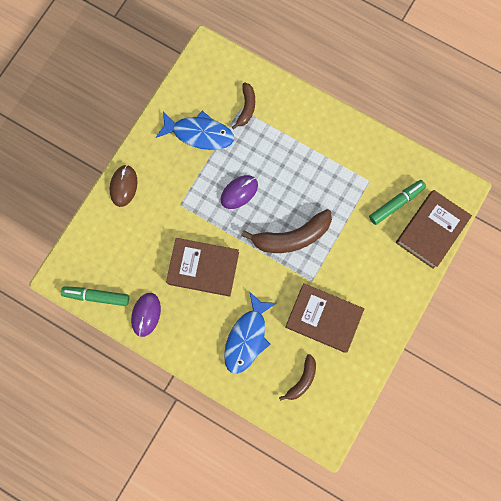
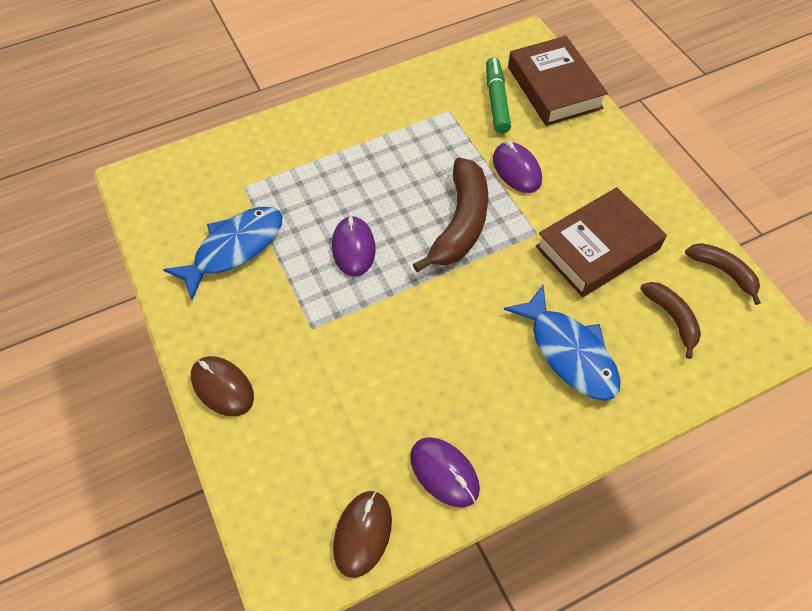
camera: 55 degrees left, 20 degrees down
green marker [61,286,129,306] -> brown mouse [333,490,392,578]
brown book [166,238,239,296] -> none
brown banana [232,83,255,130] -> brown banana moved to [685,243,761,305]
none -> purple mouse [493,141,542,193]

